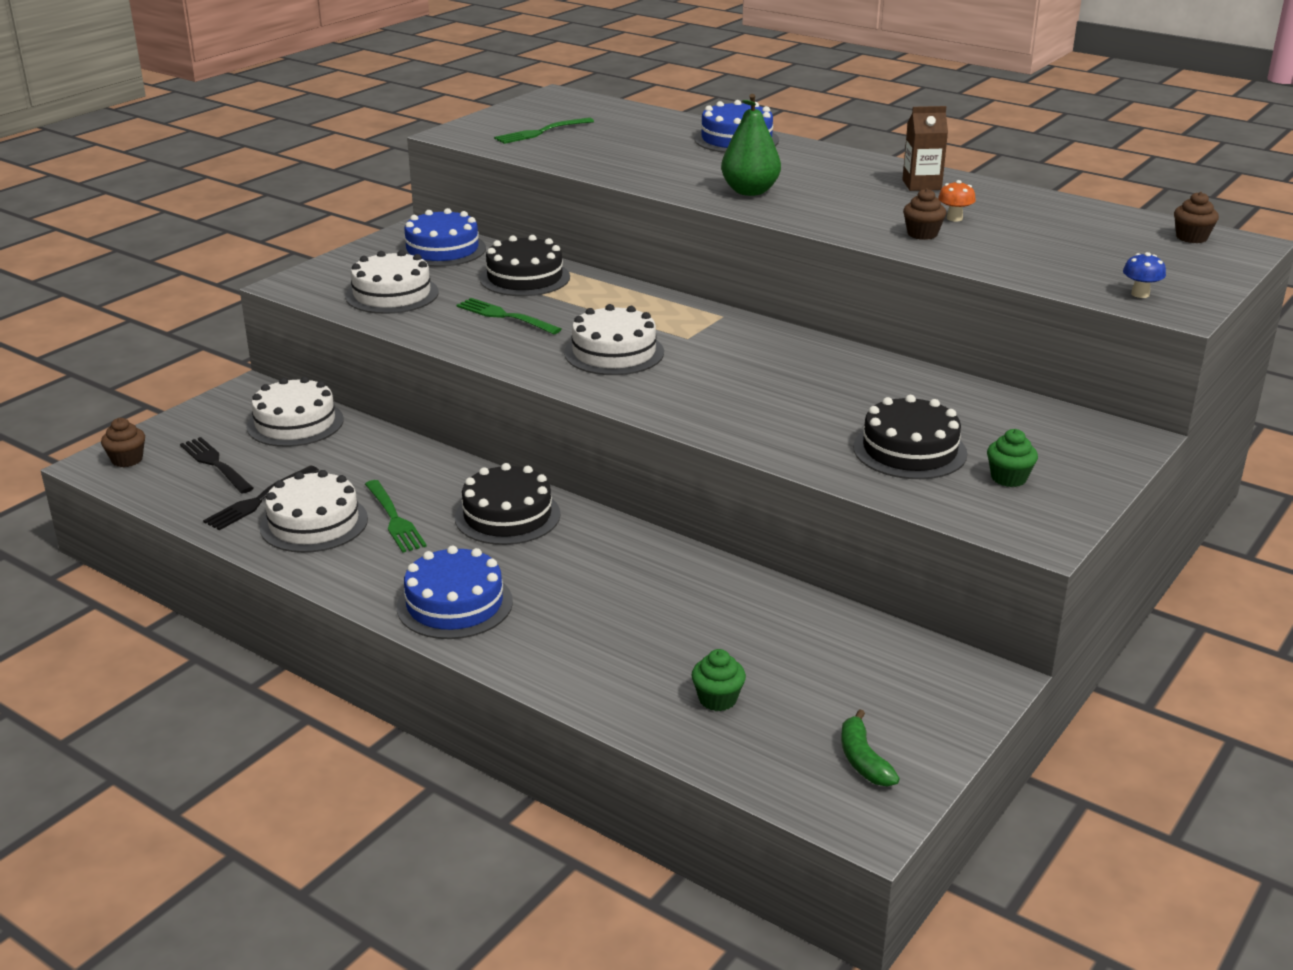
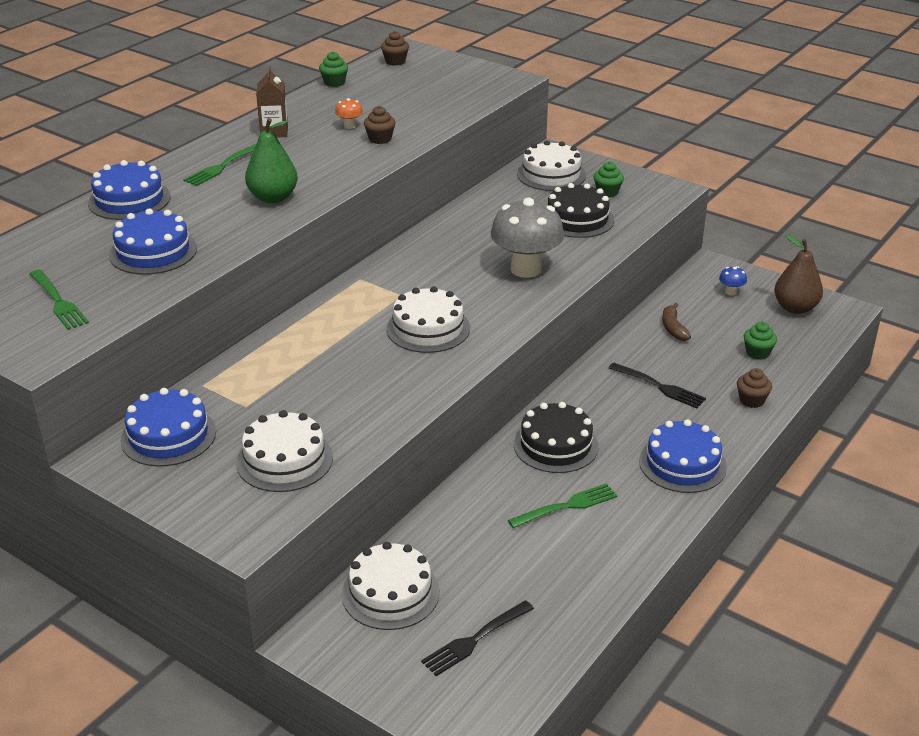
camera: 90 degrees left, 5 degrees up
brown cupcake [101,418,145,467] -> brown cupcake moved to [737,368,772,408]
black fork [203,465,319,530] -> black fork moved to [609,363,706,408]
white cake [260,470,368,553] -> white cake moved to [517,141,586,191]
green fork [456,298,561,334] -> green fork moved to [183,144,256,186]
black cake [480,235,570,296] -> none
green banana [841,709,899,786] -> brown pear [774,234,823,314]
blue mushroom [1123,252,1166,298] -> blue mushroom moved to [719,266,747,296]
none -> blue cake [109,209,197,275]
none -> green cupcake [319,51,348,87]
none -> grey mushroom [491,197,564,278]
none -> brown banana [662,303,691,341]

